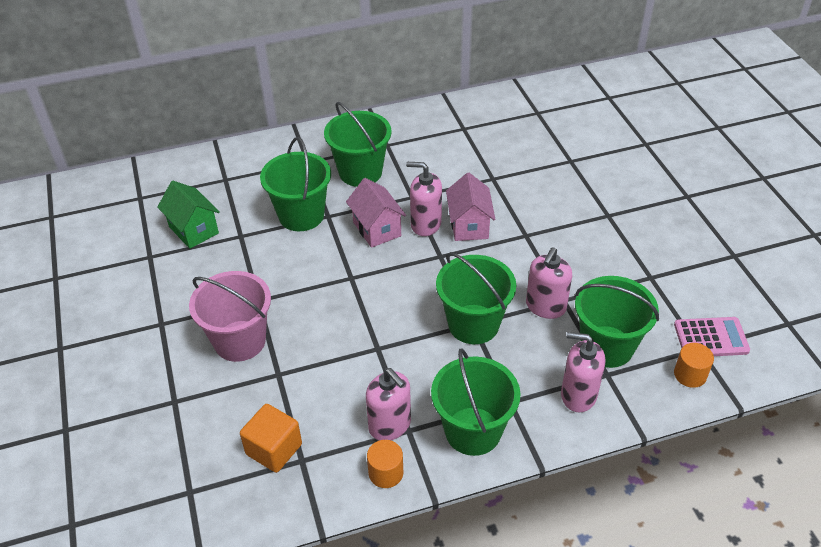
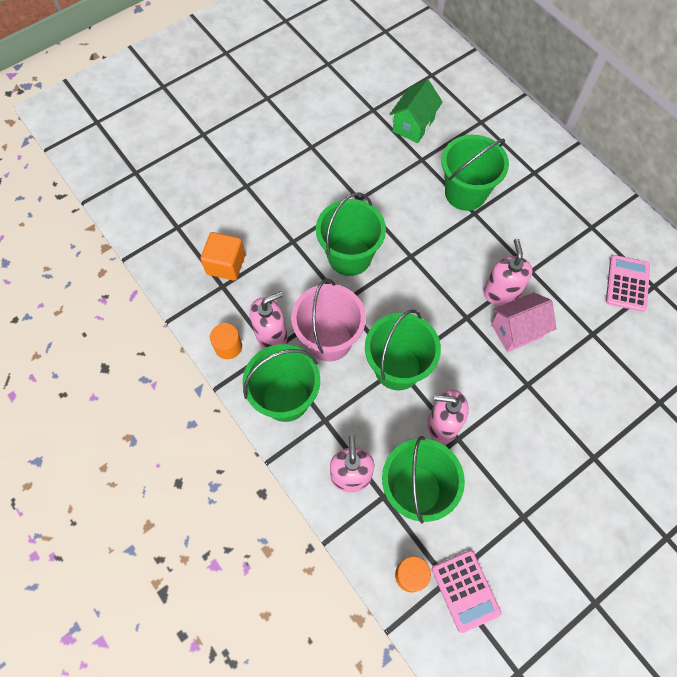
camera: 70 degrees right, 20 degrees up
pink bucket [189,271,271,362] -> pink bucket moved to [291,279,366,362]
green bucket [324,102,392,187] -> green bucket moved to [316,192,386,276]
pink house [346,178,406,248] -> none
pink soap dispenser [366,368,411,441] -> pink soap dispenser turned 150 degrees counterclockwise [250,291,287,348]
none -> pink calculator [606,255,650,312]

